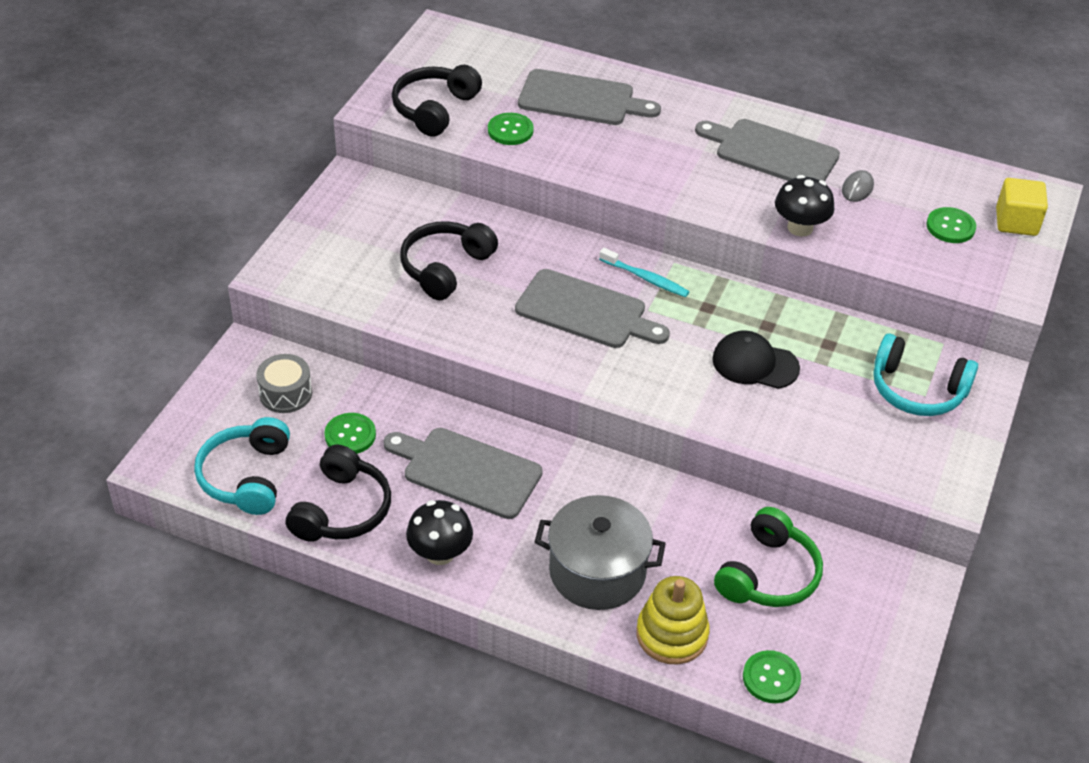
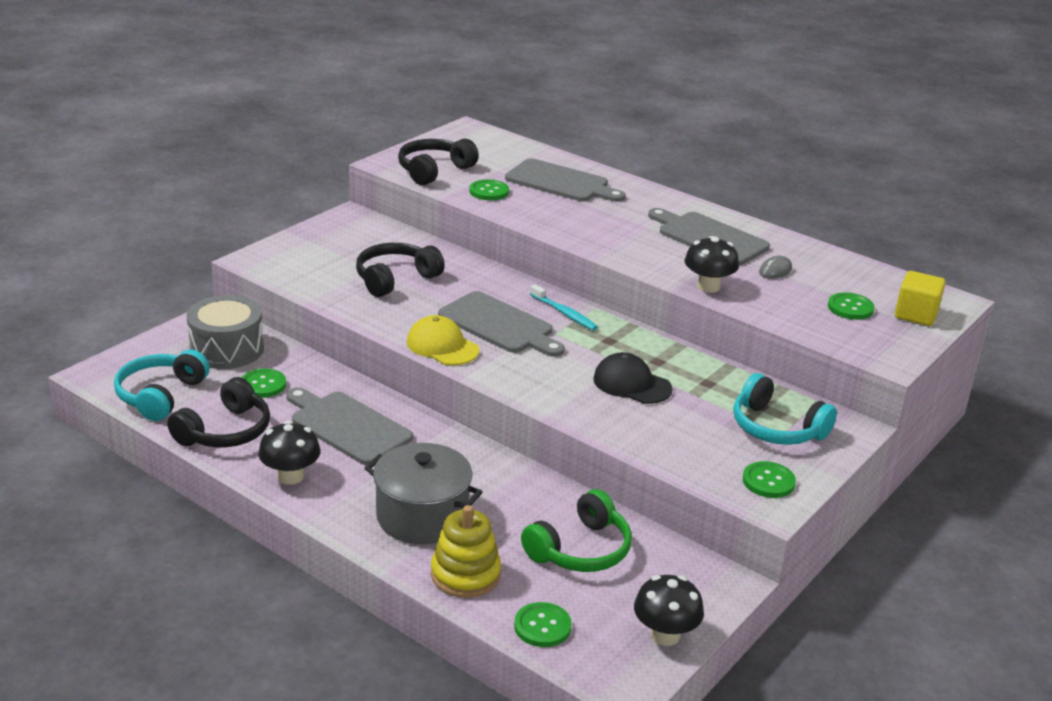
camera: 15 degrees right, 15 degrees down
grey drum [256,354,312,413] -> grey drum [186,295,264,369], size x1.58
none -> yellow cap [407,315,479,365]
none -> black mushroom [634,575,704,646]
none -> green button [743,461,796,498]

